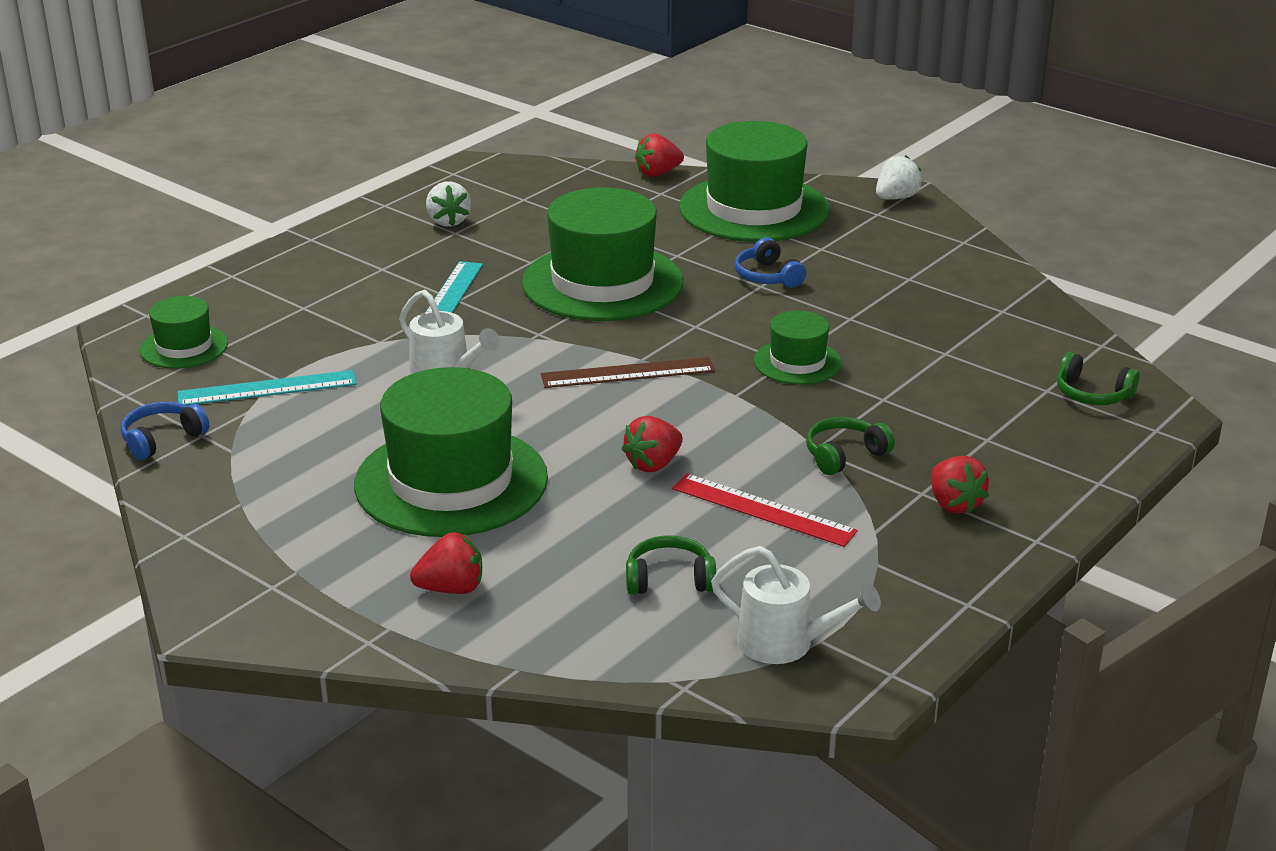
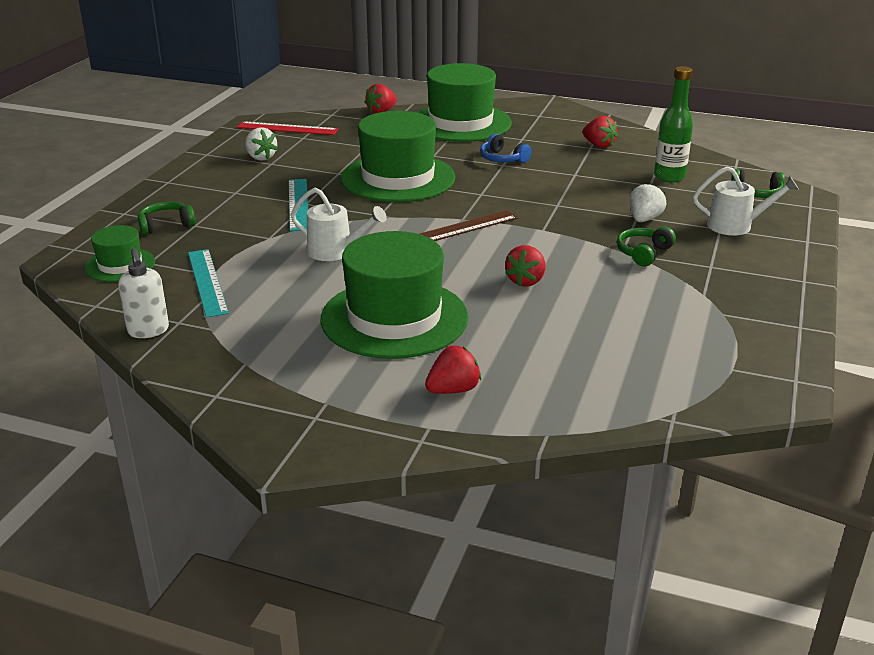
camera: 20 degrees left, 0 degrees up
blue headphones [121,402,209,460] -> white soap dispenser [118,248,169,338]
turquoise ruler [178,370,357,406] -> turquoise ruler turned 75 degrees counterclockwise [188,249,229,318]
green headphones [626,535,716,594] -> green headphones moved to [138,201,195,235]
red ruler [672,474,858,547] -> red ruler moved to [237,121,338,135]
white watering can [711,546,881,664] -> white watering can moved to [693,166,799,235]
green hat [754,311,842,385] -> none
white strawberry [876,156,923,200] -> white strawberry moved to [629,183,666,222]
red strawberry [931,456,989,514] -> red strawberry moved to [583,116,618,148]
none -> green bottle [654,66,693,182]

